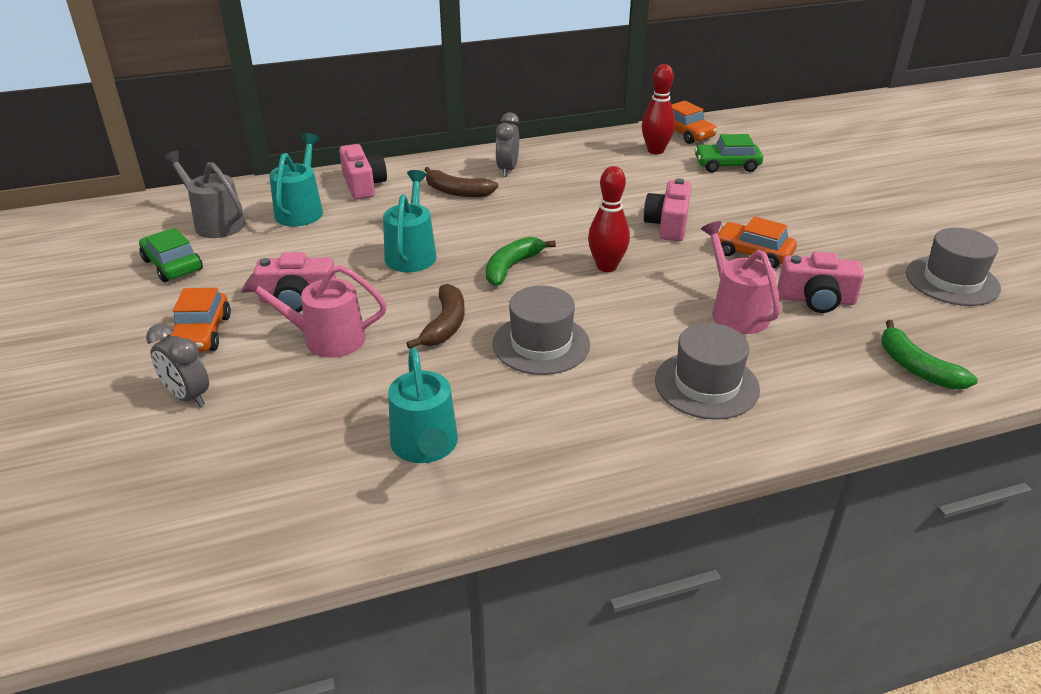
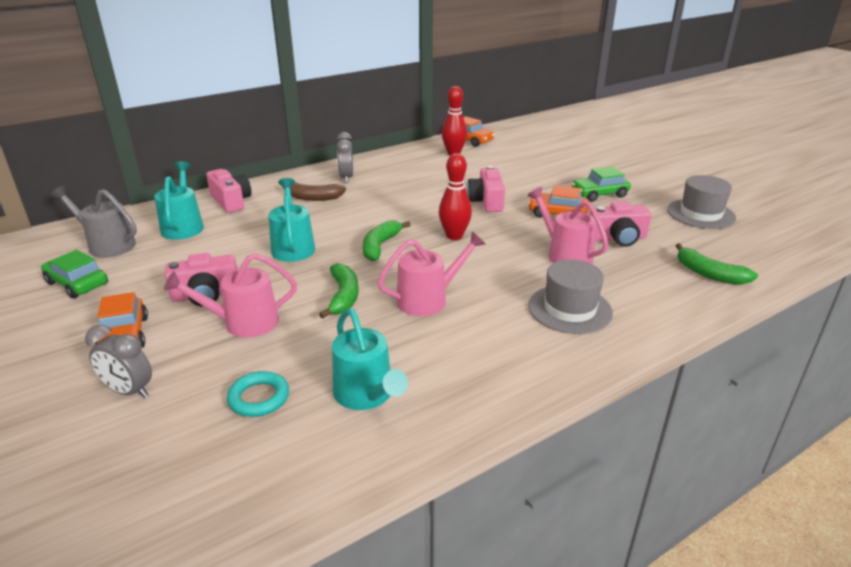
camera: 15 degrees left, 5 degrees down
brown banana [406,284,465,349] -> green banana [319,263,359,319]
grey hat [492,286,590,375] -> pink watering can [377,232,485,316]
green car [694,134,763,173] -> green car moved to [572,166,631,202]
none -> turquoise ring [227,371,289,417]

